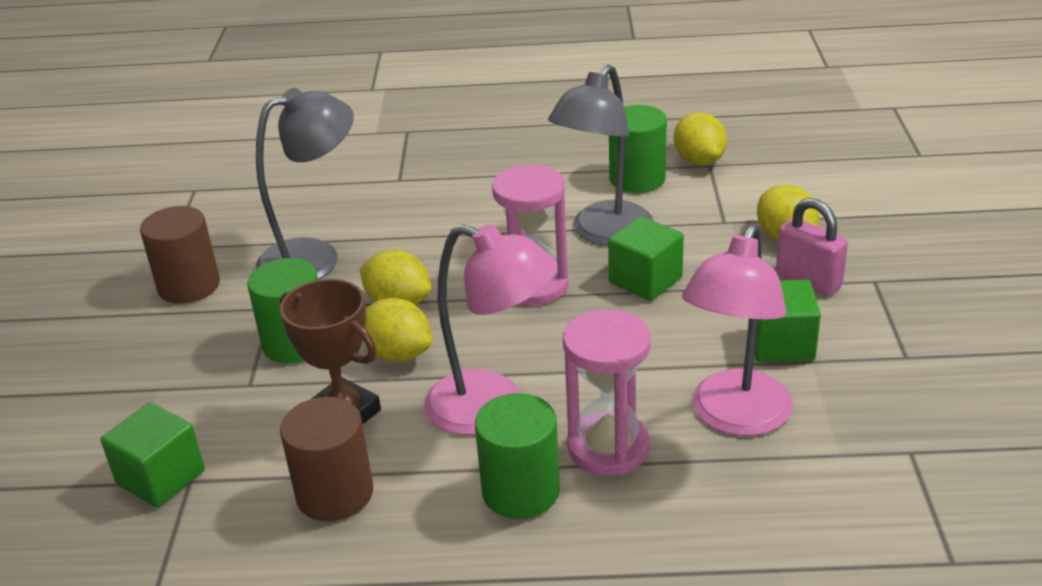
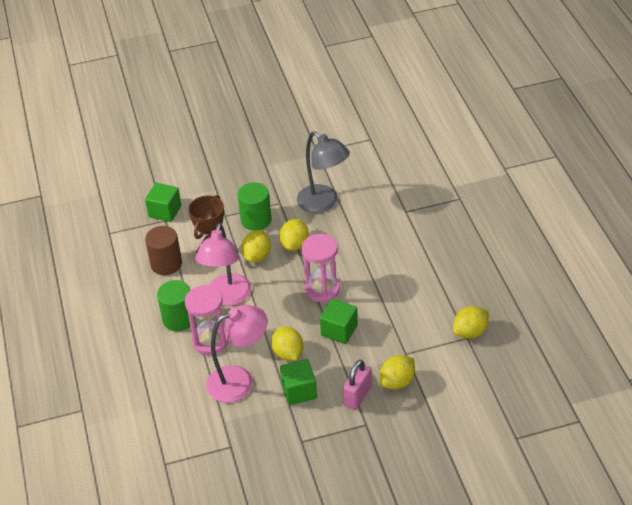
camera: 75 degrees right, 10 degrees up
brown cylinder [140,206,220,304] -> none
grey lamp [548,64,654,246] -> none
green cylinder [609,105,667,193] -> none
pink lamp [682,224,793,436] -> pink lamp turned 150 degrees clockwise [206,305,268,403]
none -> yellow lemon [271,326,303,361]

